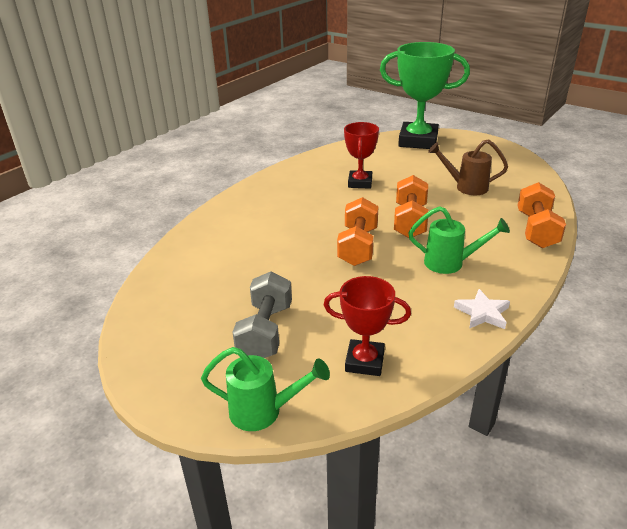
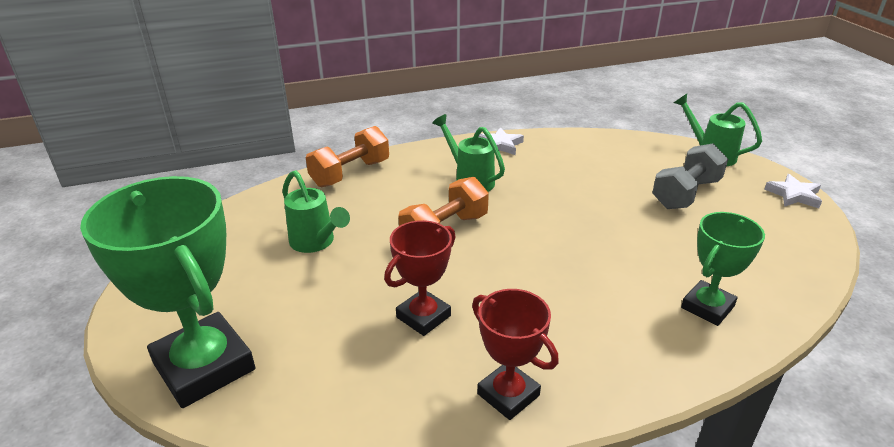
camera: 145 degrees left, 0 degrees up
red trophy [324,276,411,376] -> red trophy moved to [472,289,559,420]
orange dumbbell [337,197,379,266] -> none
brown watering can [428,139,508,195] -> green watering can [282,170,350,253]
none -> green trophy [681,212,765,326]
none -> white star [764,174,822,208]

